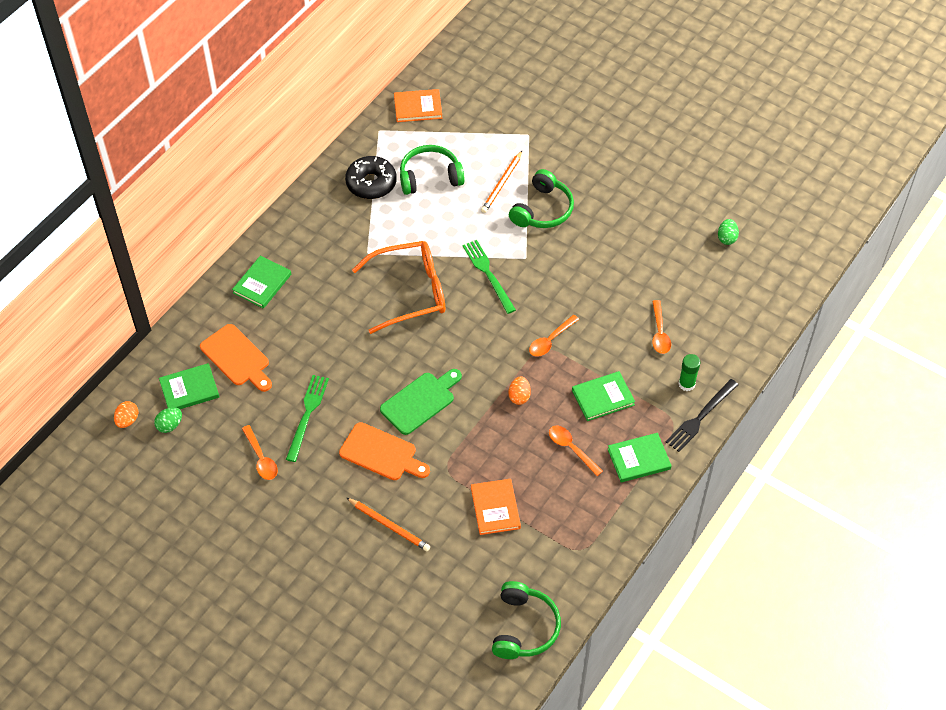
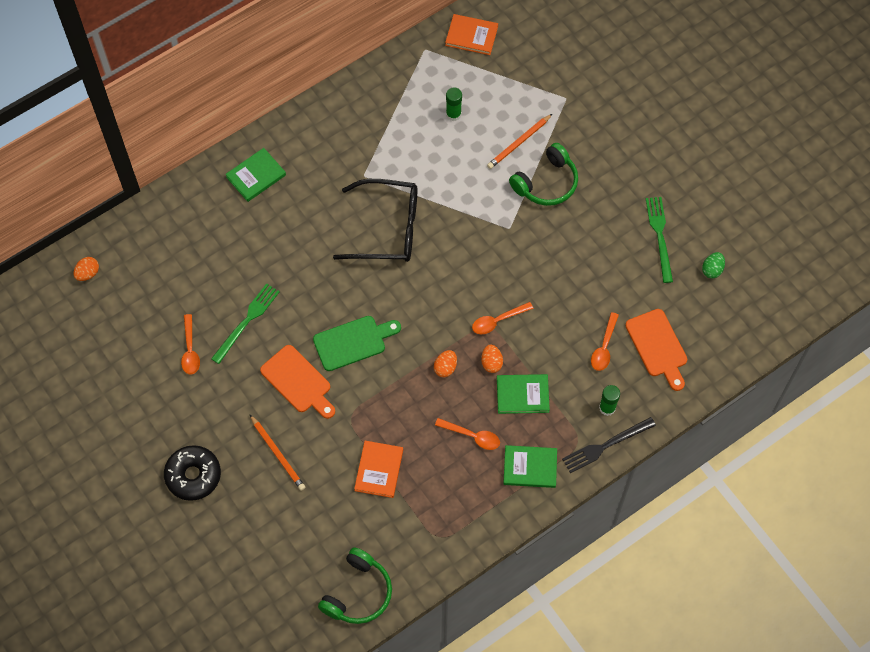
camera: 20 degrees right, 10 degrees up
green egg [154,407,182,433] -> none
green book [159,363,219,409] -> none
orange cutting board [200,324,272,392] -> orange cutting board moved to [625,309,687,391]
black donut [345,156,397,199] -> black donut moved to [164,445,221,501]
orange glasses [352,241,445,334] -> black glasses [333,179,417,262]
green headphones [400,145,465,195] -> green glue stick [446,87,462,121]
green fork [462,240,516,314] -> green fork moved to [646,197,673,283]
orange spoon [549,426,603,476] -> orange spoon turned 135 degrees clockwise [435,418,500,450]
none -> orange egg [481,345,503,373]

